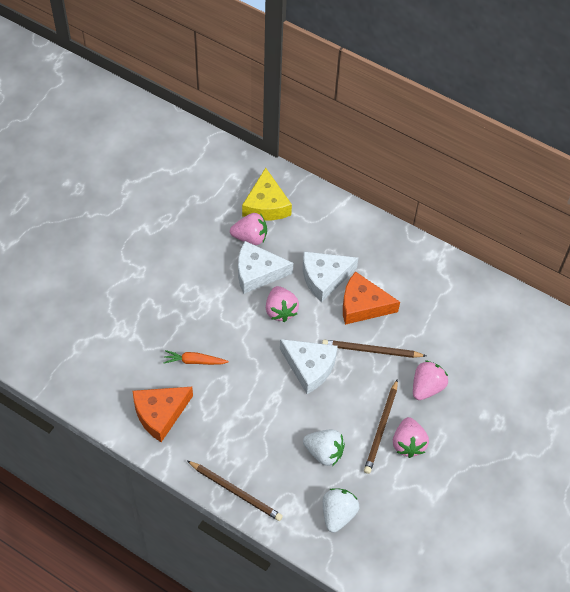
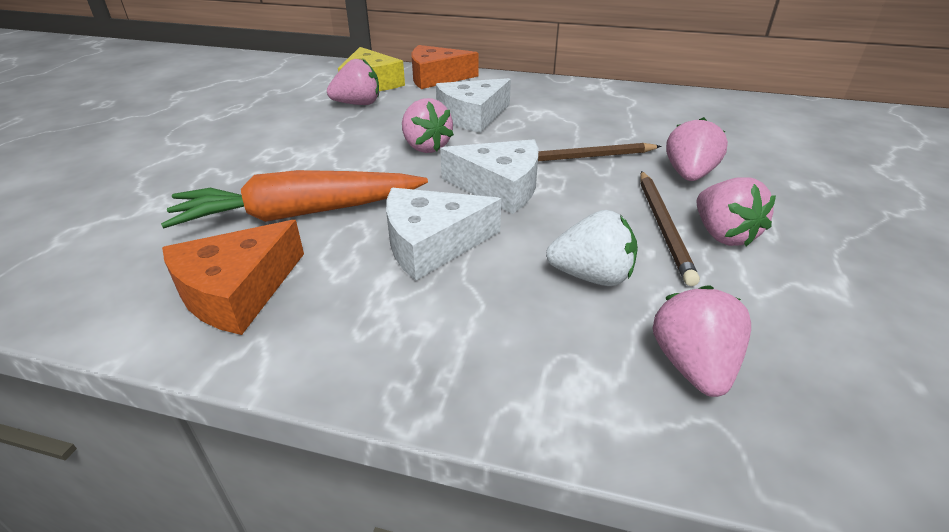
camera: 15 degrees left, 20 degrees down
orange carrot [163,350,229,365] -> orange carrot [161,170,428,228], size x2.09
brown pencil [187,461,283,521] -> none
white cheese [238,241,293,294] -> white cheese moved to [386,188,501,281]
white strawberry [323,488,359,533] -> pink strawberry [653,285,751,397]
orange cheese [343,271,400,325] -> orange cheese moved to [411,45,479,89]

